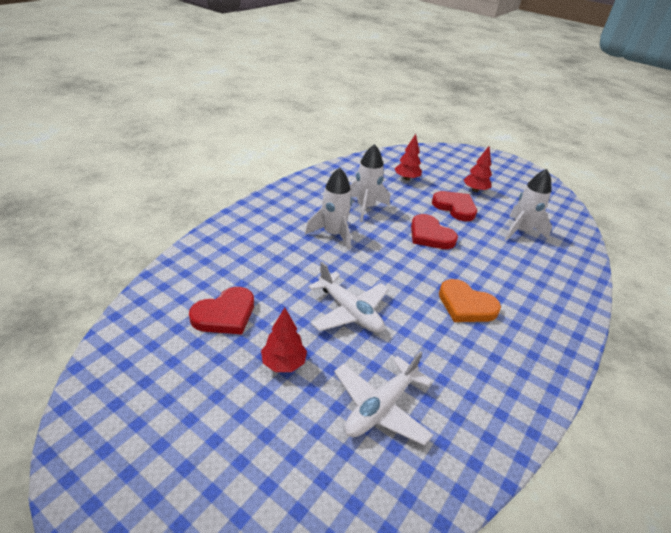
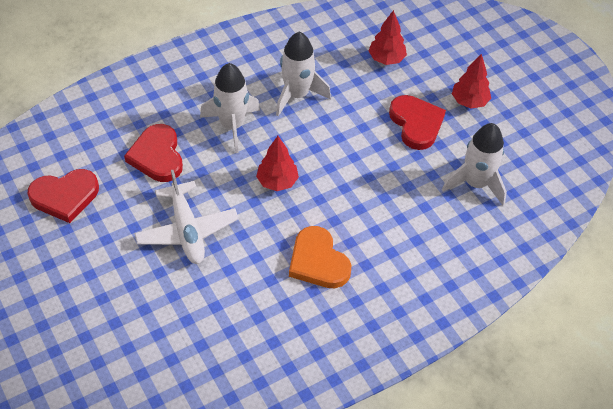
camera: 25 degrees right, 15 degrees up
red tree [261,308,307,372] -> red tree moved to [256,136,299,191]
white plane [334,351,433,446] -> none
red heart [411,214,458,249] -> red heart moved to [124,124,183,182]

